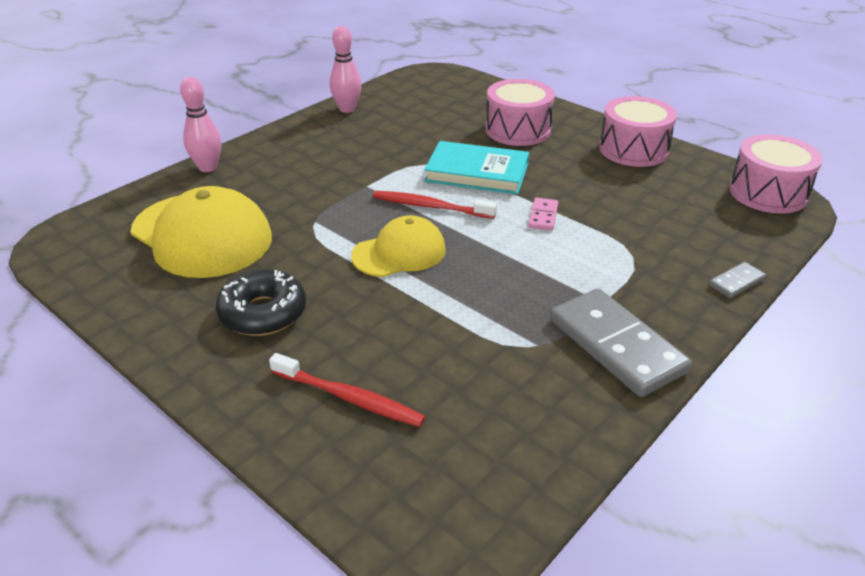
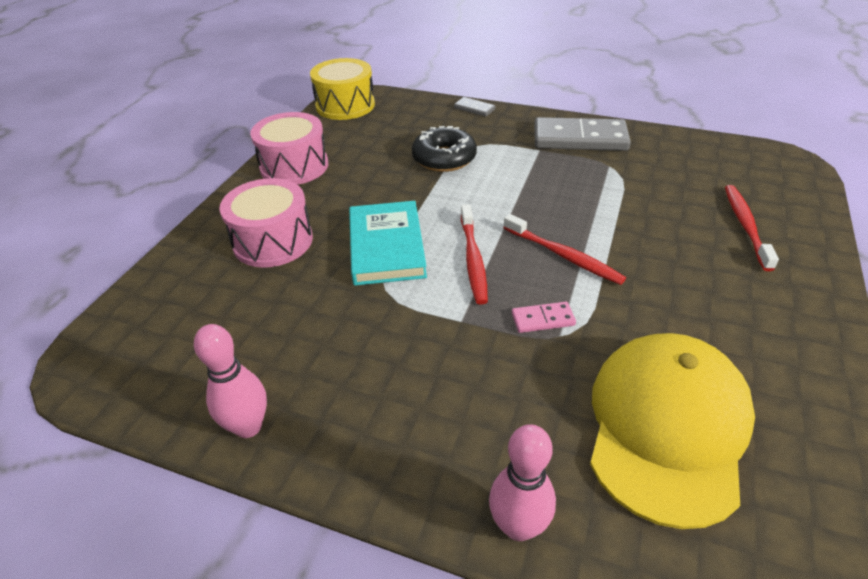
camera: 110 degrees left, 5 degrees up
black donut [216,269,306,336] -> black donut moved to [412,126,477,172]
yellow cap [351,215,446,277] -> red toothbrush [503,214,626,285]
pink domino [528,198,558,231] -> pink domino moved to [512,302,576,333]
grey domino [550,289,692,397] -> grey domino turned 60 degrees clockwise [534,117,631,151]
pink drum [729,135,823,214] -> yellow drum [310,58,375,120]

